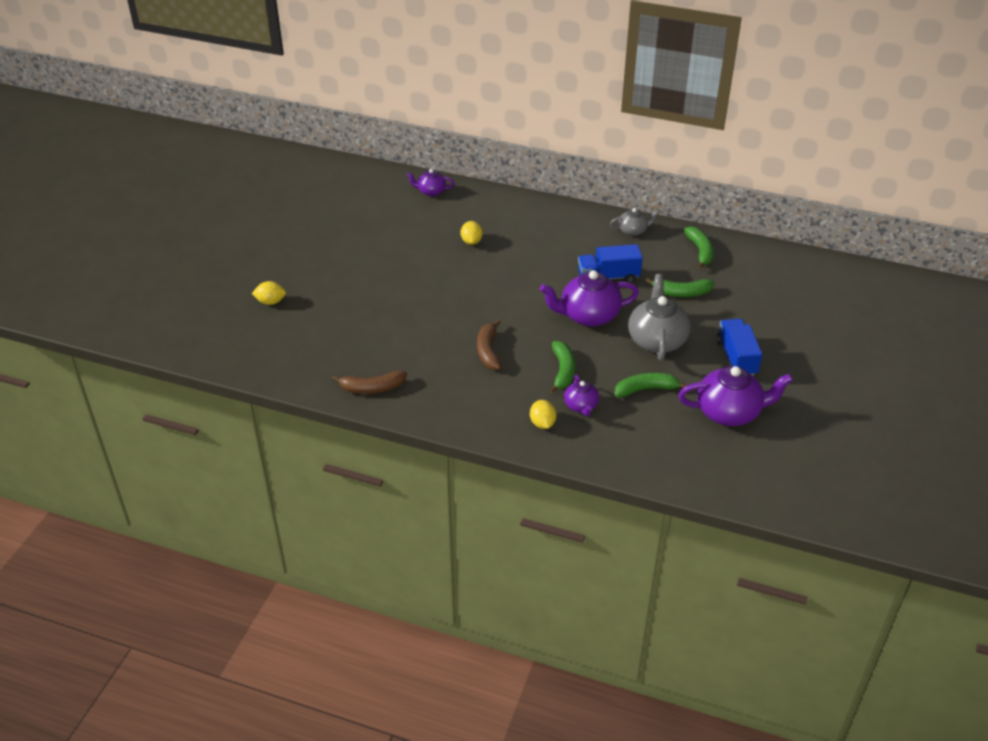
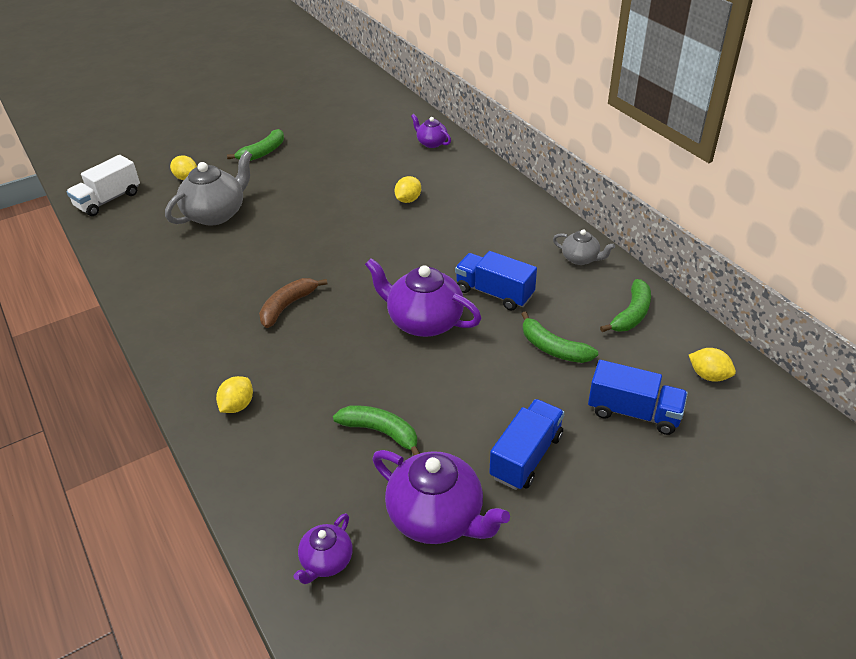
camera: 40 degrees right, 0 degrees up
brown banana [332,370,407,394] -> none
green banana [549,341,575,394] -> green banana moved to [227,129,284,161]
purple teapot [564,375,599,416] -> purple teapot moved to [293,513,352,584]
grey teapot [628,274,690,361] -> grey teapot moved to [165,151,252,226]
none -> white truck [66,155,140,216]
none -> blue truck [588,360,688,435]
none -> yellow lemon [689,348,736,382]

